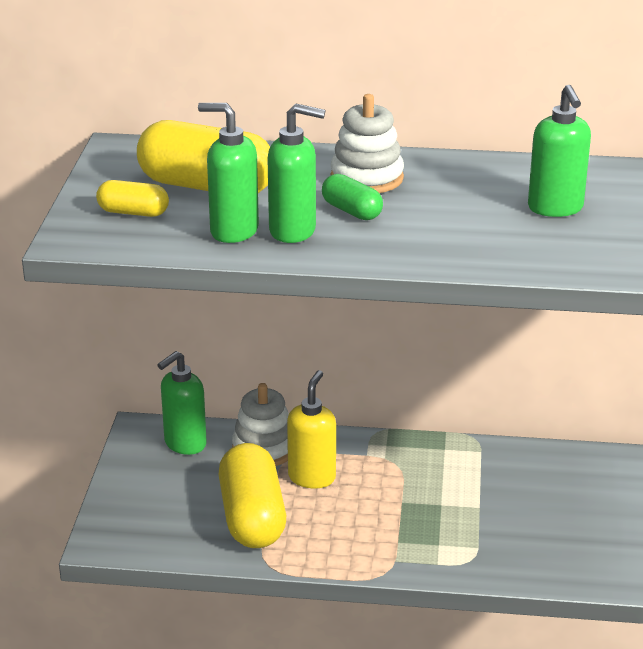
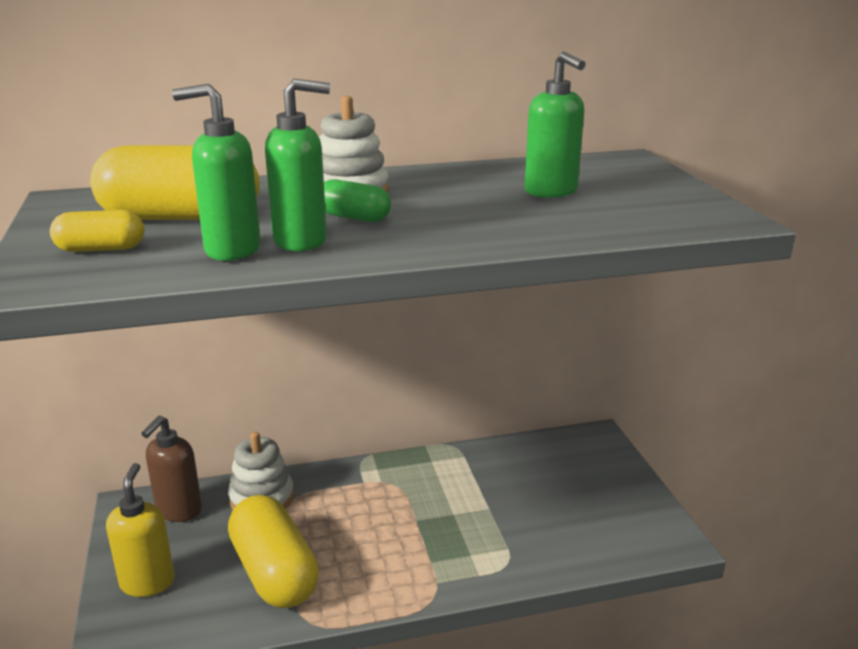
camera: 20 degrees left, 5 degrees down
green soap dispenser [157,351,207,455] -> brown soap dispenser [141,416,202,522]
yellow soap dispenser [287,370,336,488] -> yellow soap dispenser moved to [106,463,175,597]

